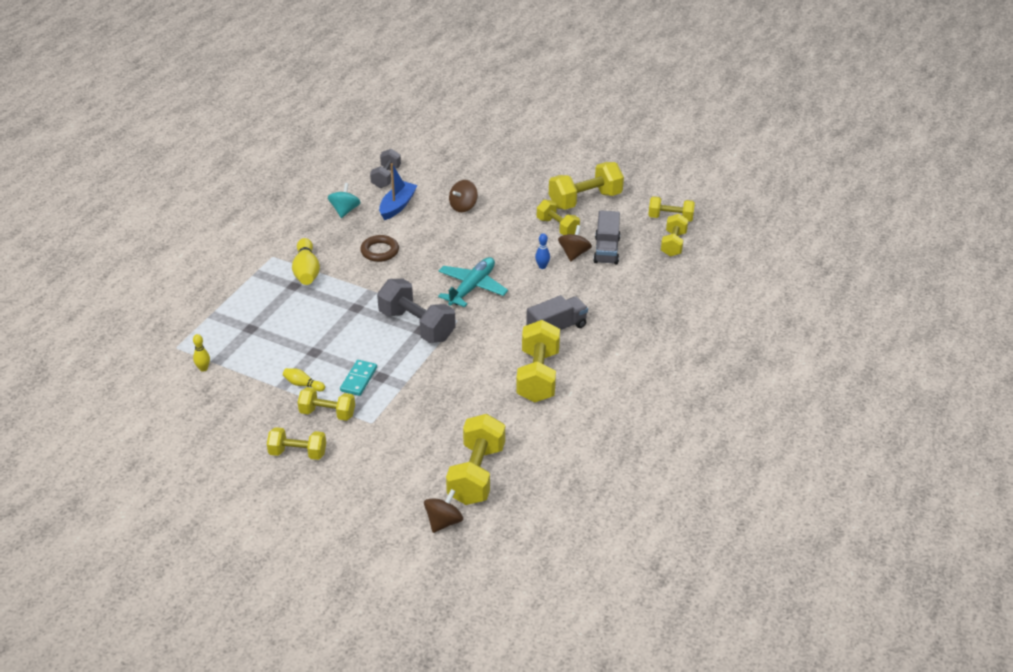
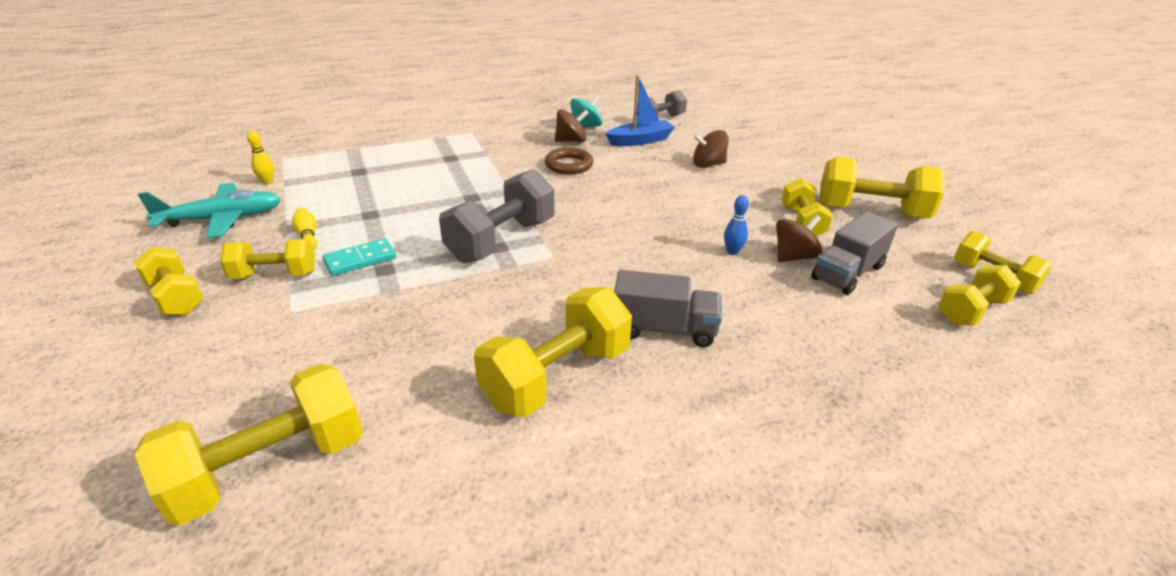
camera: 40 degrees right, 5 degrees down
yellow bowling pin [292,238,320,285] -> none
yellow dumbbell [298,387,355,421] -> yellow dumbbell turned 60 degrees counterclockwise [220,239,315,279]
grey dumbbell [377,279,456,343] -> grey dumbbell turned 45 degrees clockwise [439,169,555,263]
brown spinning top [424,489,463,533] -> brown spinning top moved to [555,109,589,142]
turquoise plane [438,257,508,307] -> turquoise plane moved to [138,183,281,238]

